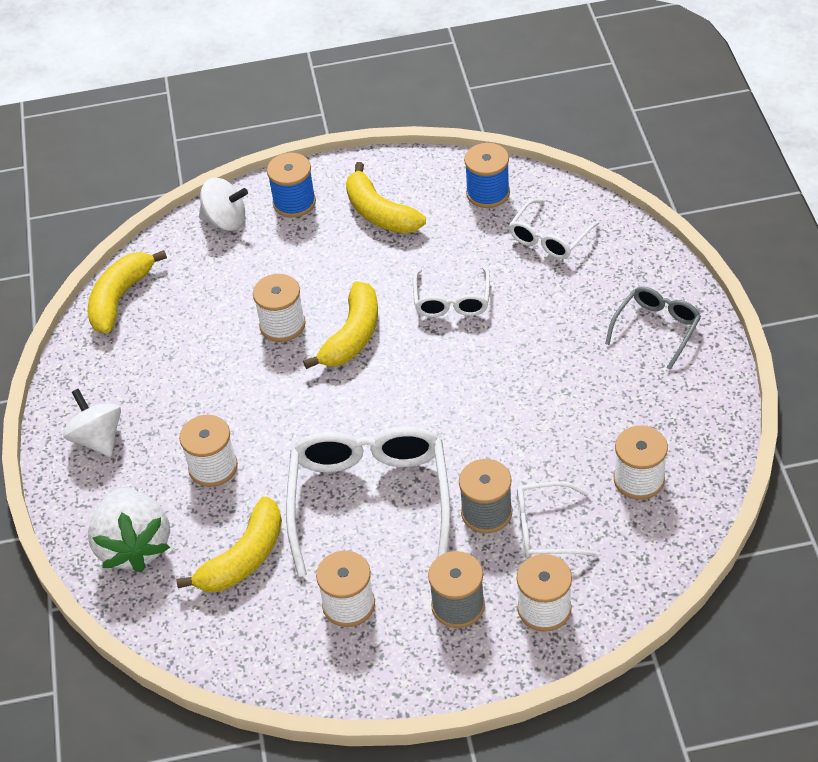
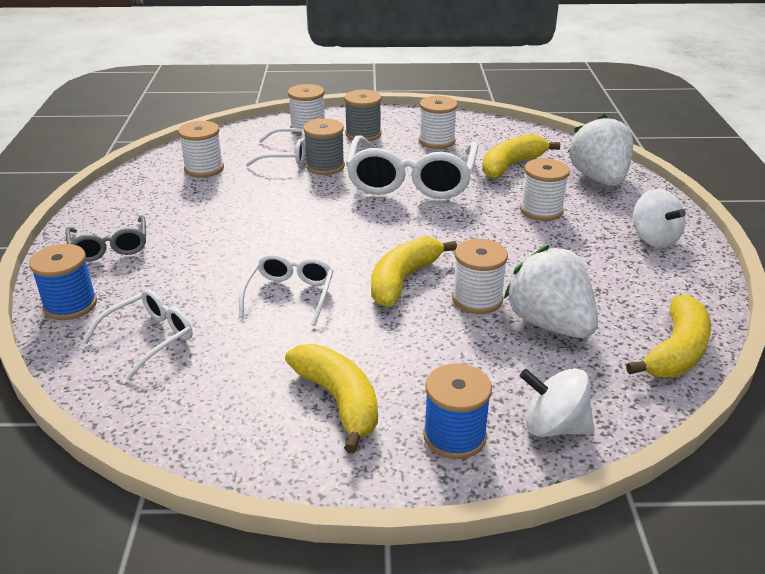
camera: 175 degrees left, 15 degrees down
blue spool [464,143,510,208] -> blue spool moved to [29,244,97,320]
grey glasses [605,286,701,370] -> grey glasses turned 60 degrees counterclockwise [65,215,146,262]
none -> white strawberry [504,245,598,338]

